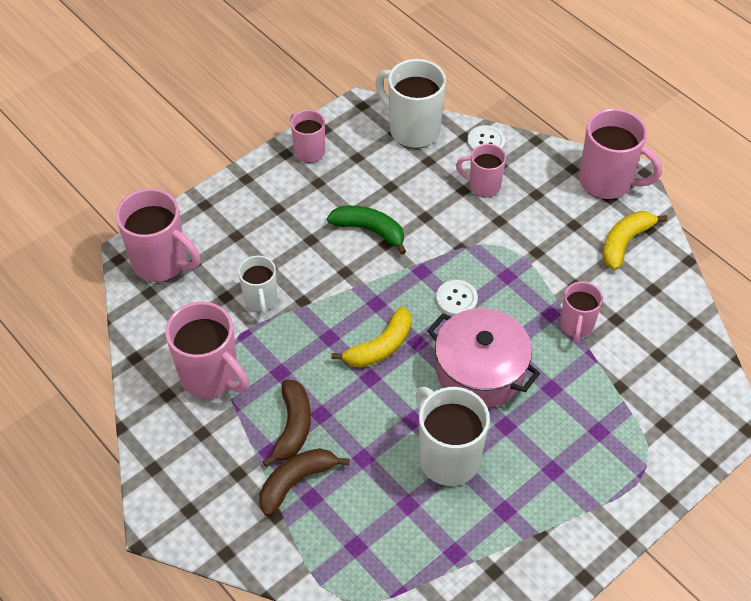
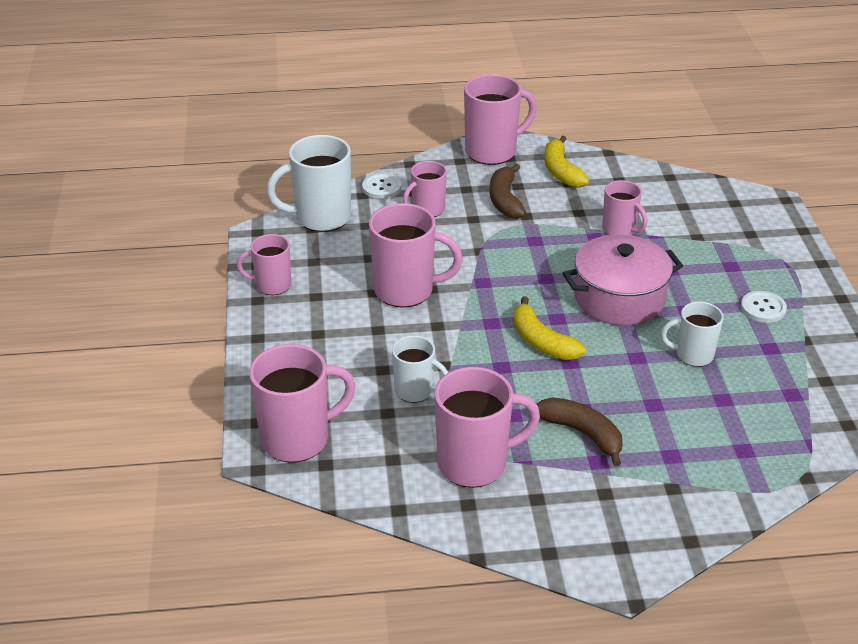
camera: 55 degrees left, 15 degrees down
brown banana [259,448,350,516] -> brown banana moved to [490,164,526,219]
green banana [327,206,406,255] -> pink mug [369,203,463,307]
yellow banana [331,307,412,367] -> yellow banana turned 150 degrees clockwise [513,296,586,360]
white mug [416,387,490,486] -> white mug [661,301,724,367], size x0.60
white button [436,280,478,316] -> white button moved to [741,291,787,323]

